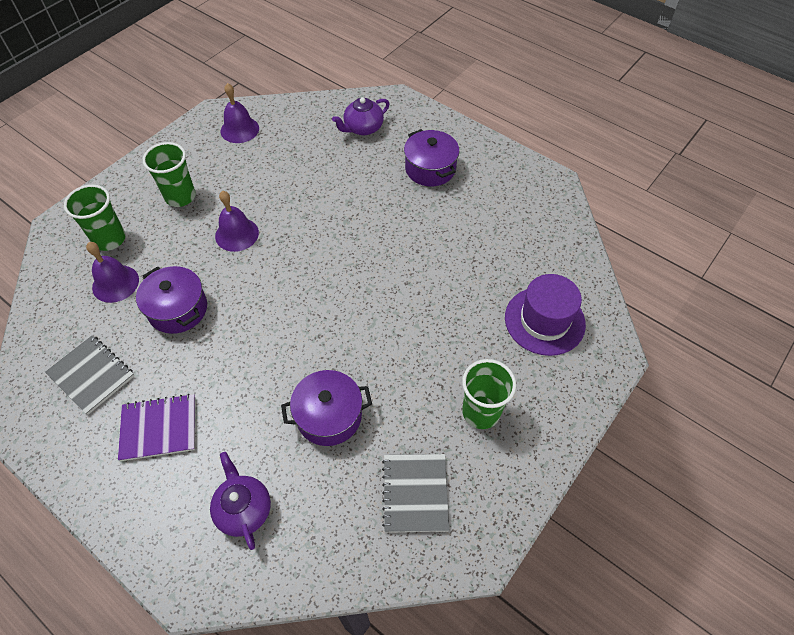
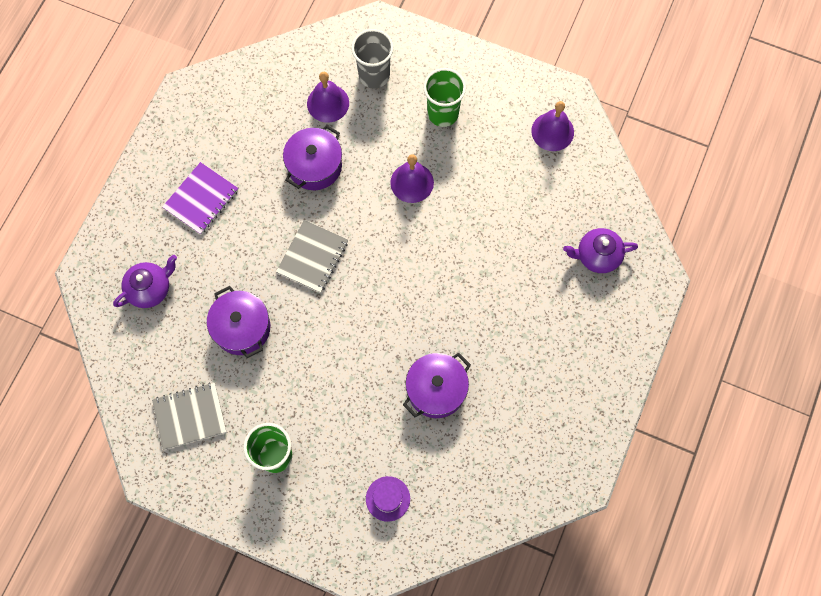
camera: 75 degrees right, 15 degrees up
grey notebook [45,335,134,415] -> grey notebook moved to [276,220,348,293]
green cup [64,185,126,251] -> grey cup [351,29,394,89]
purple notebook [118,394,195,461] -> purple notebook turned 60 degrees clockwise [162,162,238,235]
purple teapot [332,97,390,135] -> purple teapot turned 45 degrees counterclockwise [563,228,638,273]
purple pot [404,129,459,186] -> purple pot moved to [403,353,471,418]
purple hat [505,274,586,356] -> purple hat [366,476,410,522], size x0.55

